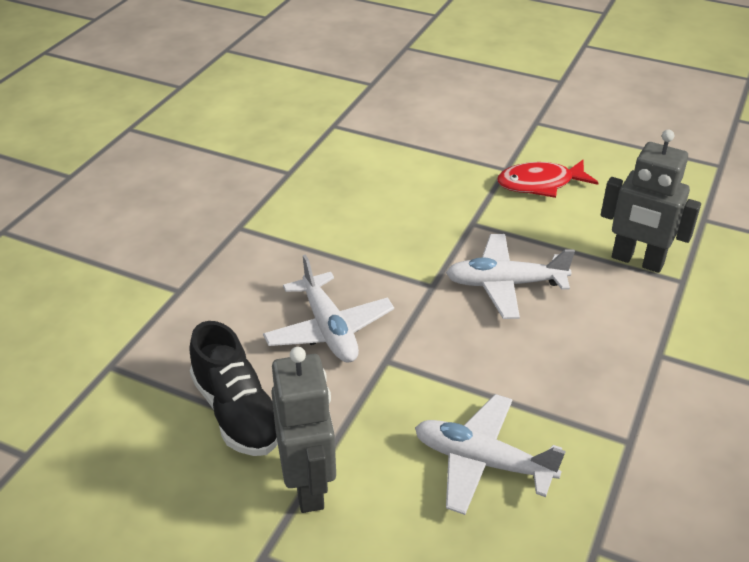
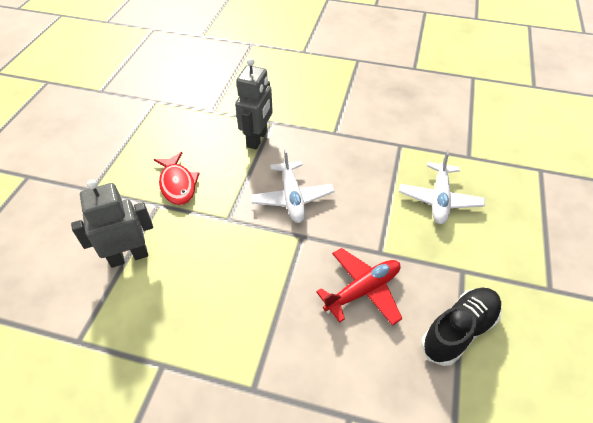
camera: 100 degrees left, 10 degrees up
white plane [263,254,394,363] -> red plane [316,248,402,326]
grey robot [271,347,336,513] -> grey robot moved to [71,179,153,268]

